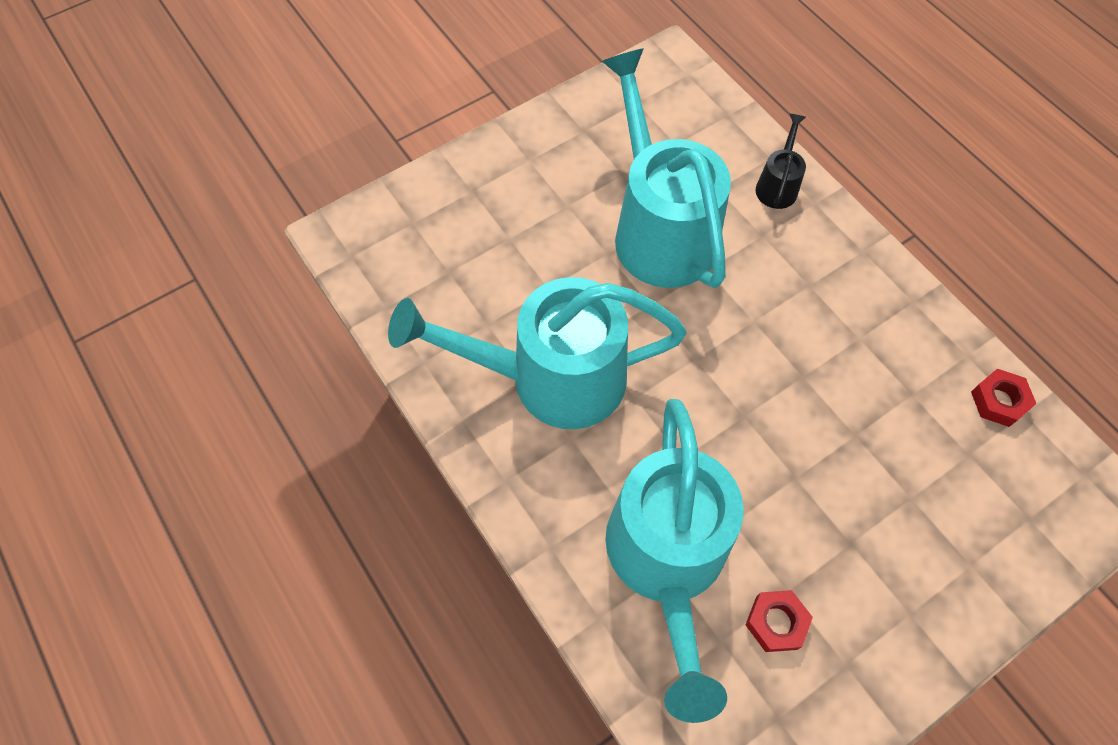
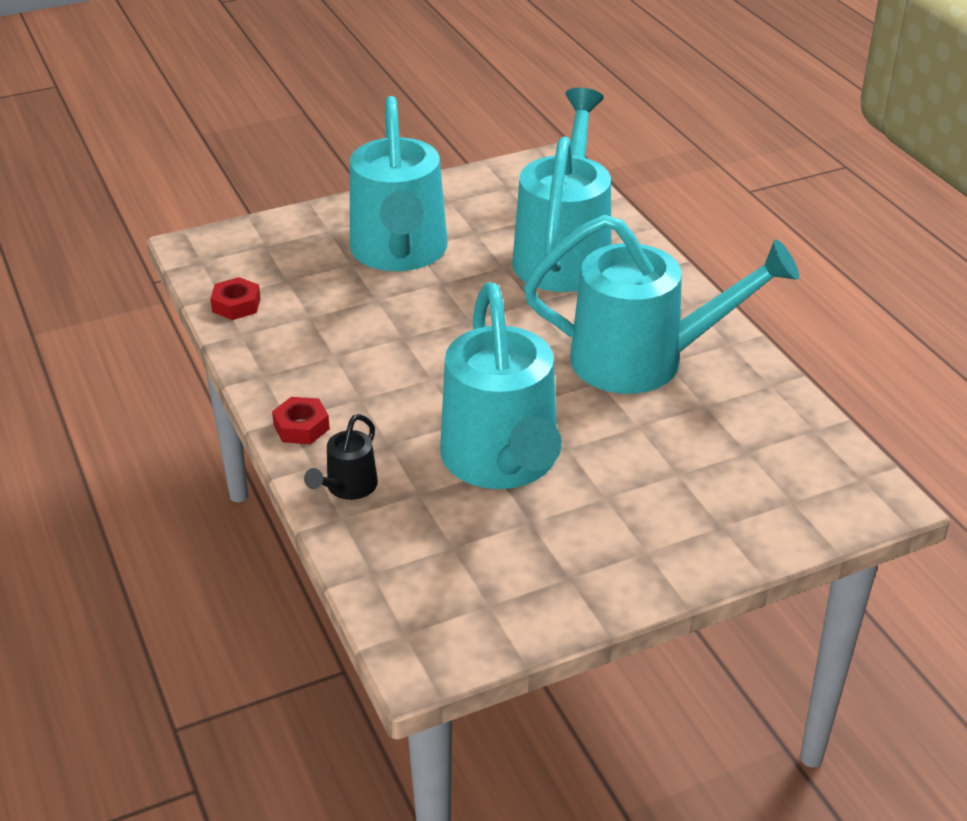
camera: 170 degrees left, 25 degrees down
red nut [745,590,813,652] -> red nut moved to [272,397,330,444]
none -> turquoise watering can [350,96,448,271]

